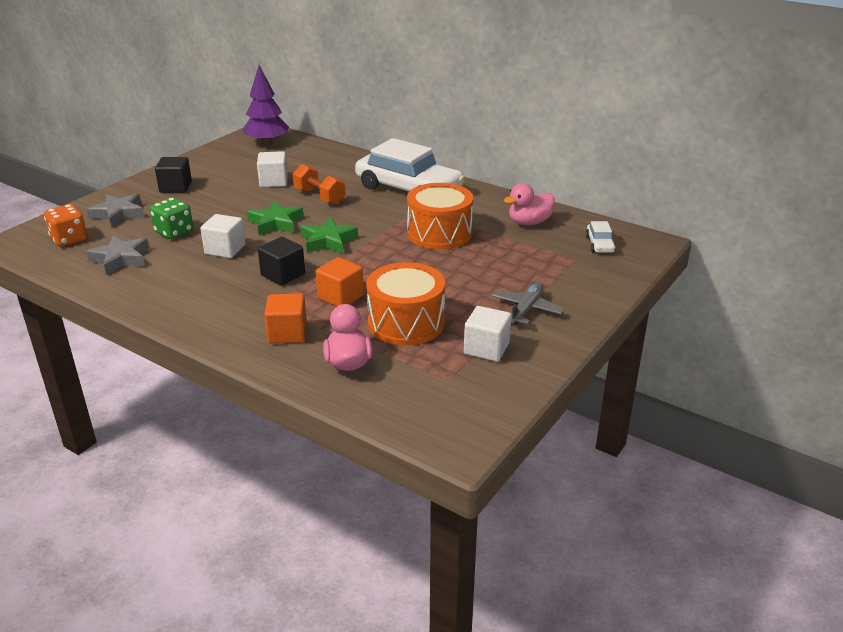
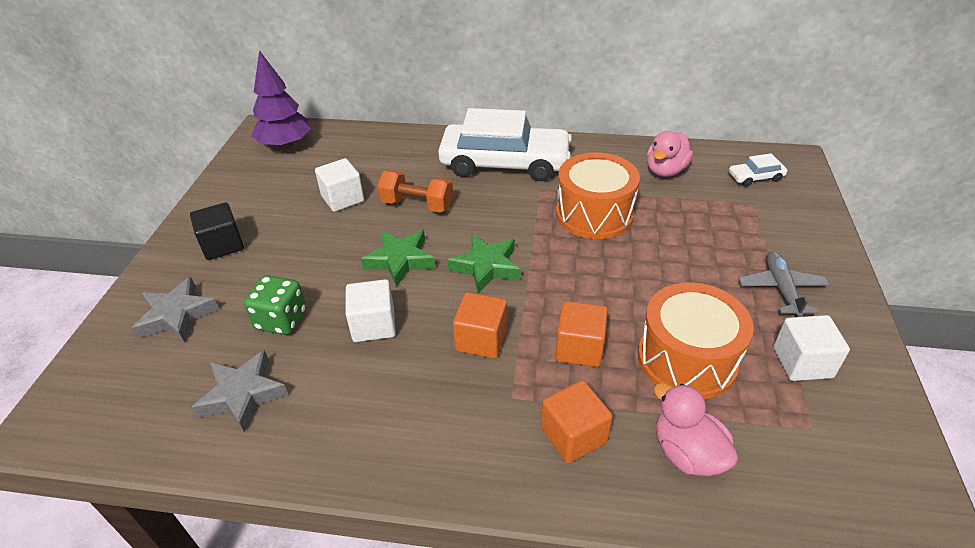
camera: 25 degrees left, 10 degrees up
orange dice [44,204,87,247] -> none
black cube [258,237,305,286] -> orange cube [453,292,507,358]
white car [586,221,616,253] -> white car turned 105 degrees clockwise [729,153,787,187]

